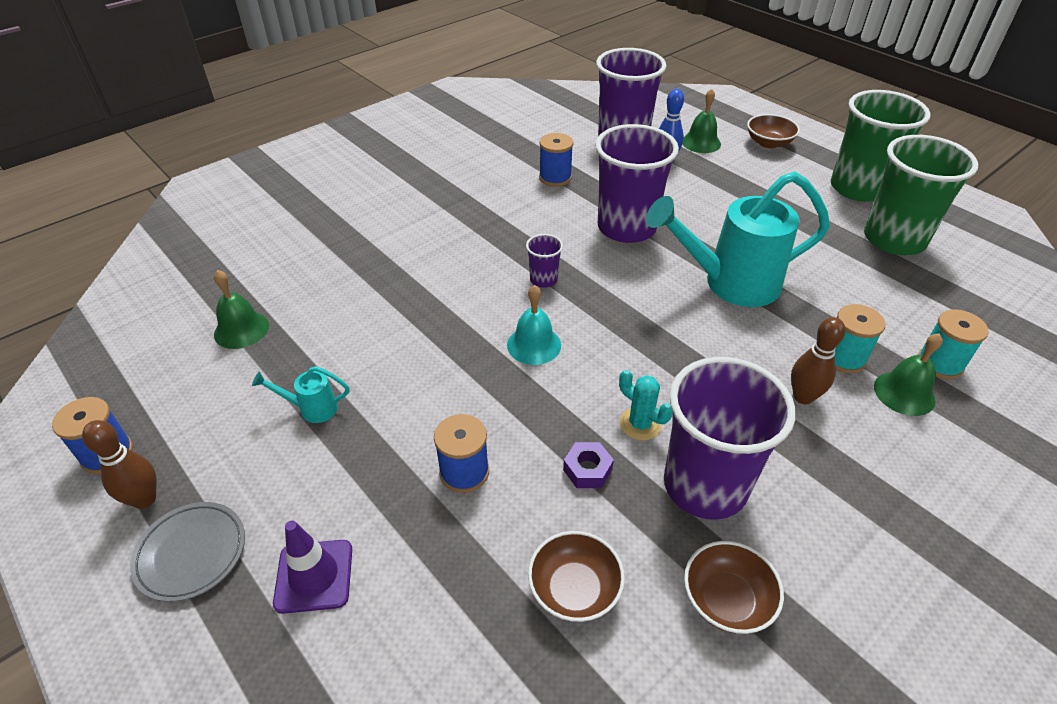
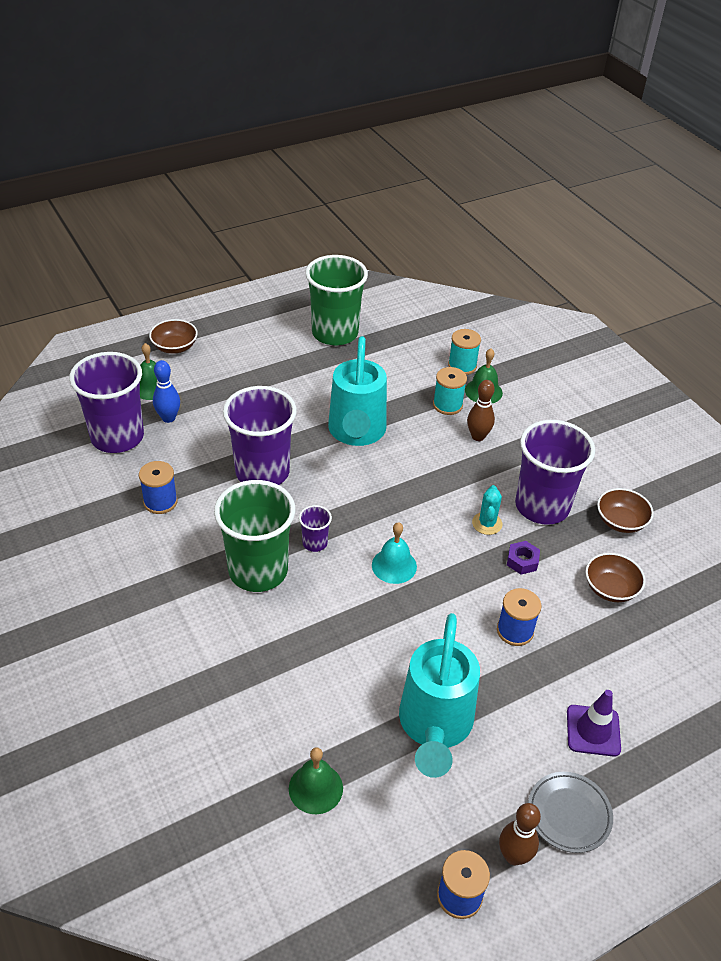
camera: 80 degrees left, 0 degrees up
turquoise watering can [252,366,350,423] -> turquoise watering can [399,613,480,778], size x2.41
turquoise cactus [619,370,673,441] -> turquoise cactus turned 45 degrees counterclockwise [472,485,503,535]
green cup [831,90,931,202] -> green cup moved to [214,480,295,592]

